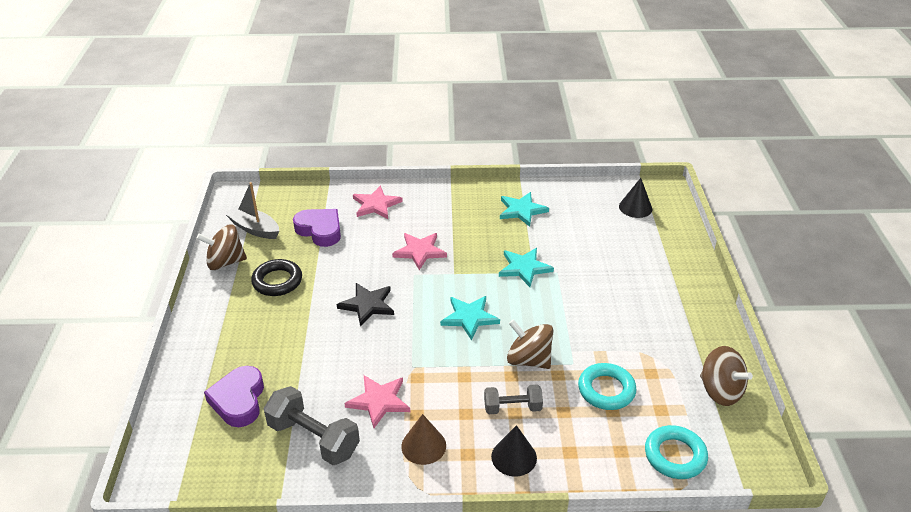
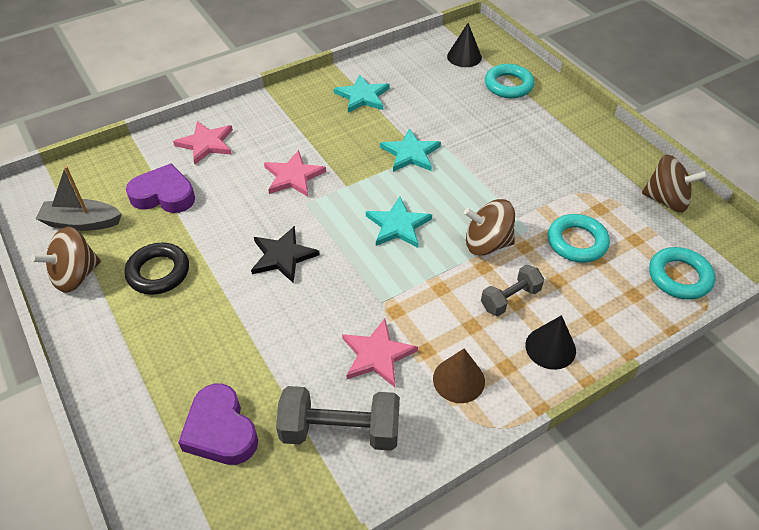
camera: 30 degrees left, 10 degrees up
none -> turquoise ring [485,64,535,98]

